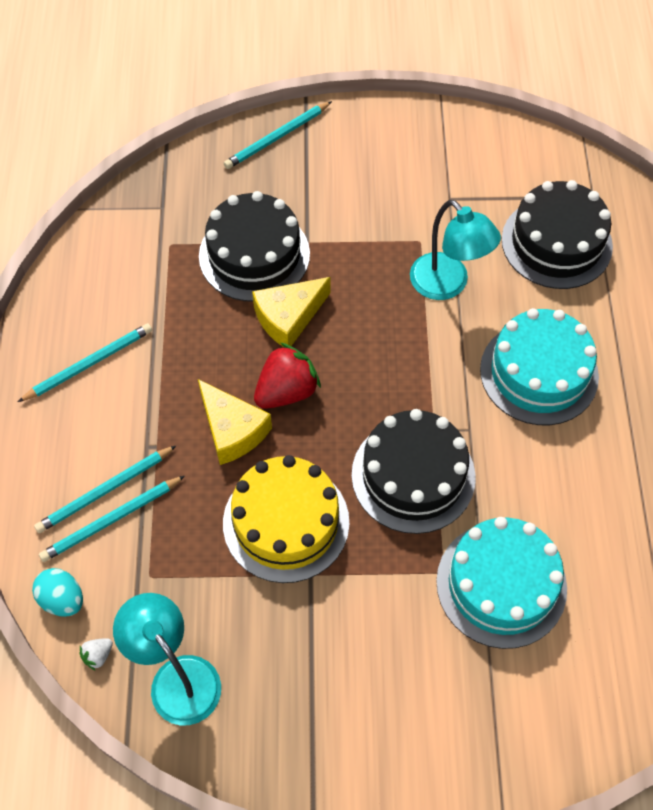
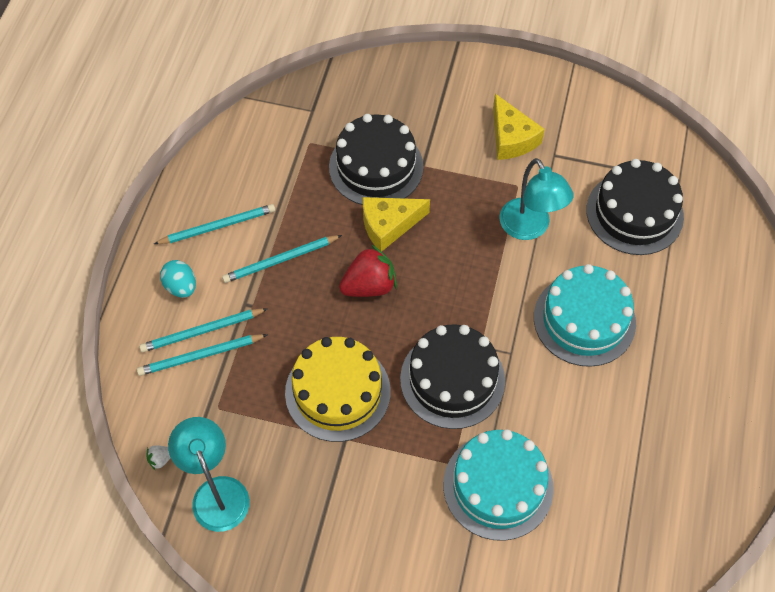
camera: 15 degrees right, 0 degrees up
turquoise egg [32,568,83,617] -> turquoise egg moved to [160,260,196,298]
yellow cheese [198,379,272,465] -> yellow cheese moved to [493,94,545,160]
turquoise pencil [224,101,332,169] -> turquoise pencil moved to [222,235,342,283]

